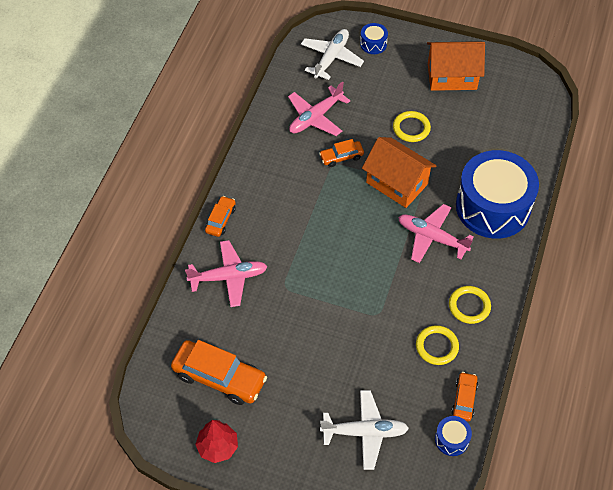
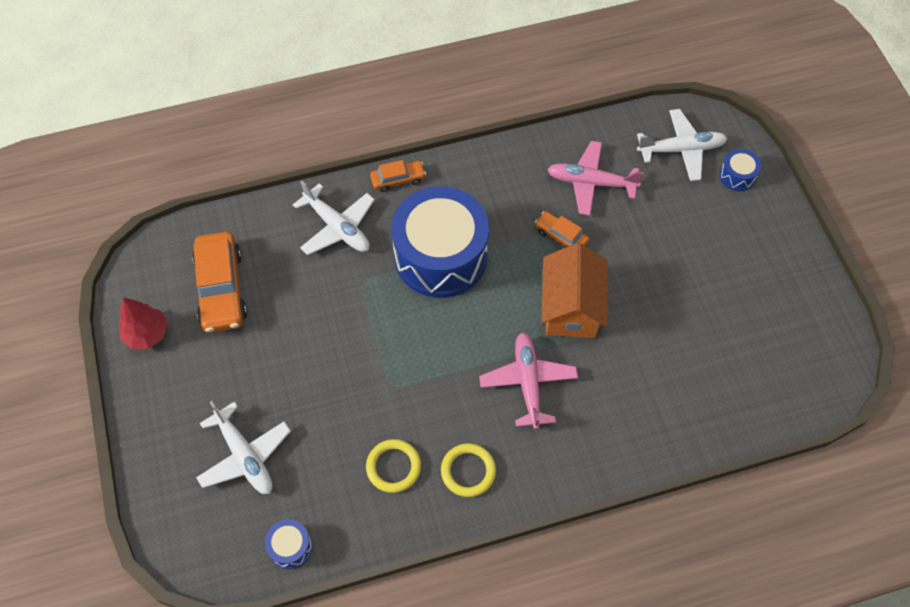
camera: 55 degrees right, 5 degrees up
pink plane [185,240,268,307] -> white plane [293,181,375,255]
yellow ring [393,111,431,142] -> none
orange house [427,41,485,91] -> none
orange car [451,372,478,421] -> none
blue drum [456,150,539,239] -> blue drum moved to [391,186,489,298]

